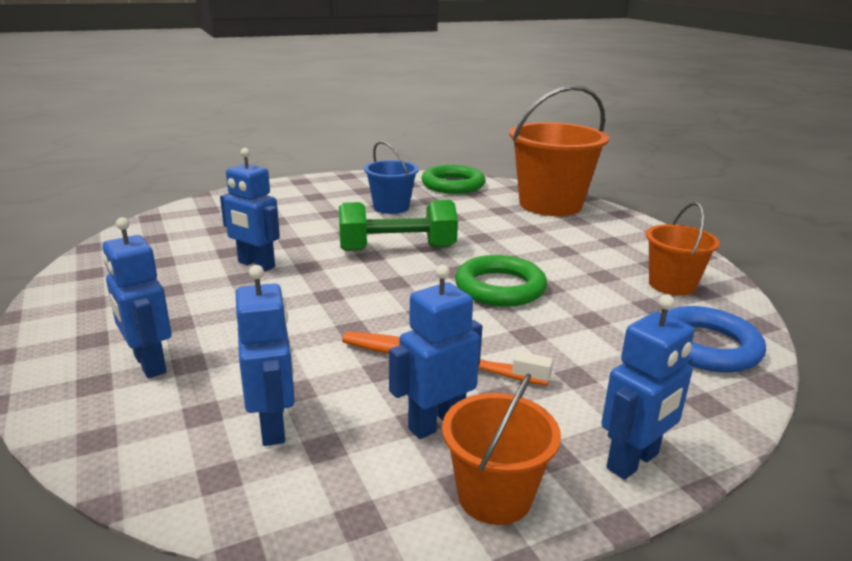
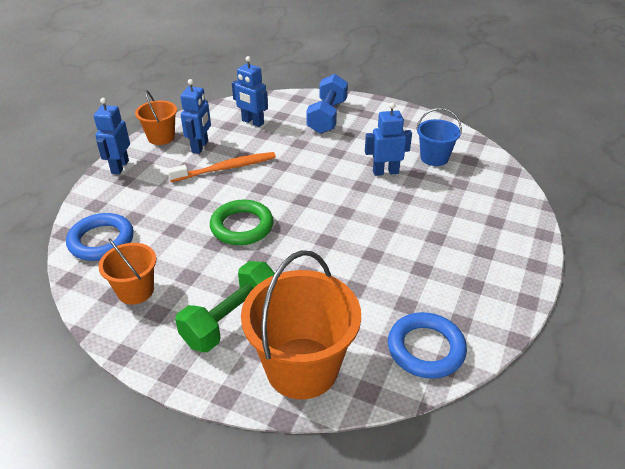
camera: 140 degrees right, 15 degrees up
blue robot [103,217,172,378] -> blue dumbbell [306,74,348,134]
green dumbbell [339,200,458,251] -> green dumbbell moved to [175,261,275,352]
blue bucket [364,141,419,214] -> blue bucket moved to [416,108,462,166]
green ring [422,165,485,194] -> blue ring [388,312,467,379]

